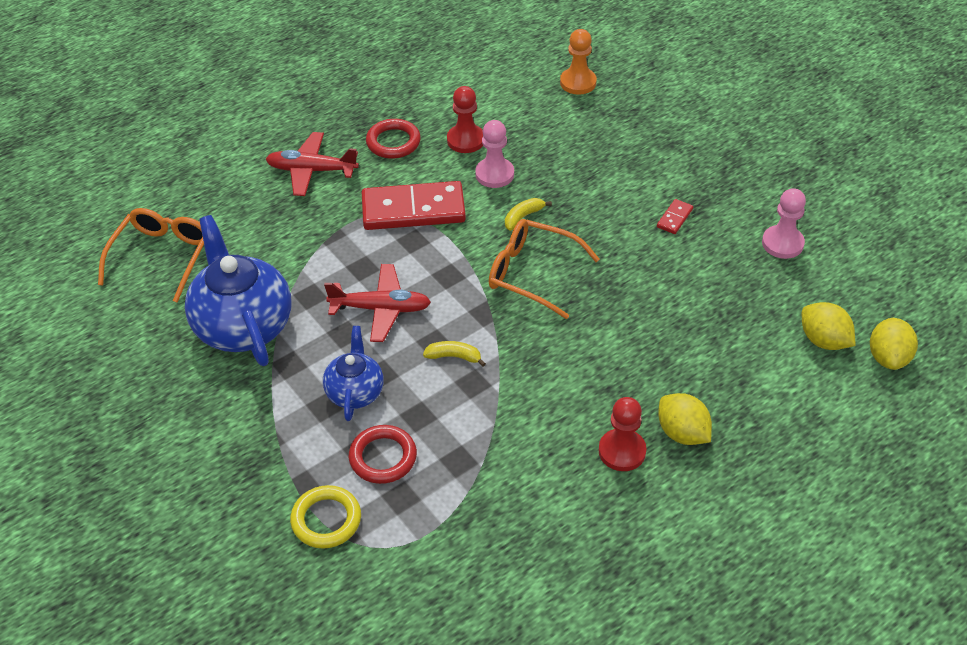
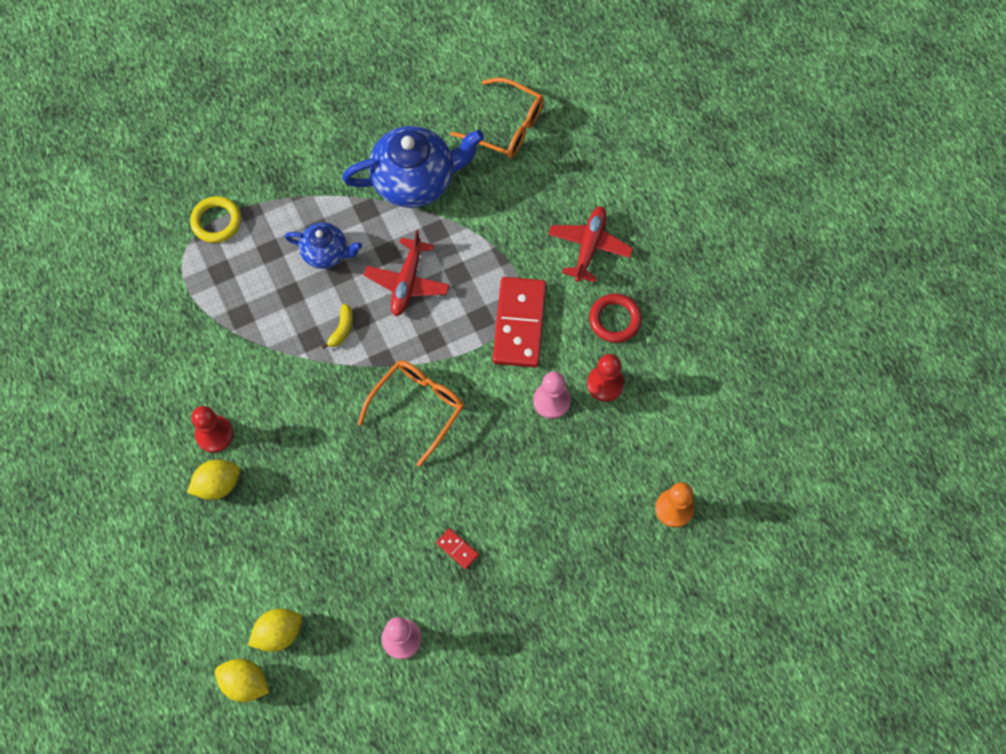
camera: 100 degrees right, 20 degrees up
red ring [349,425,417,484] -> none
yellow banana [505,198,552,231] -> none

